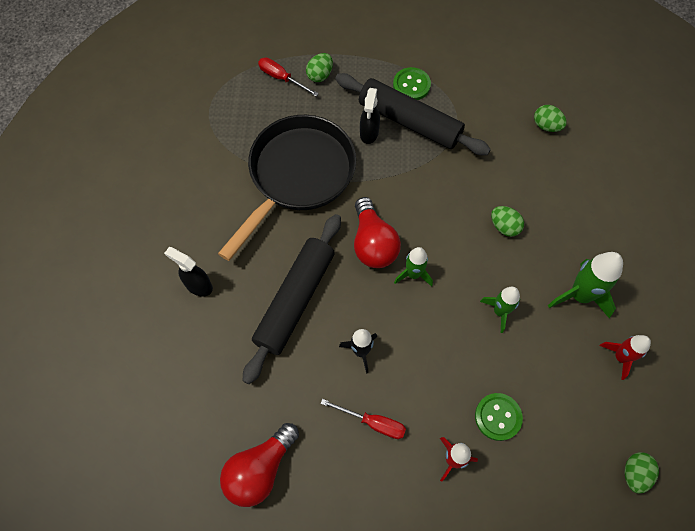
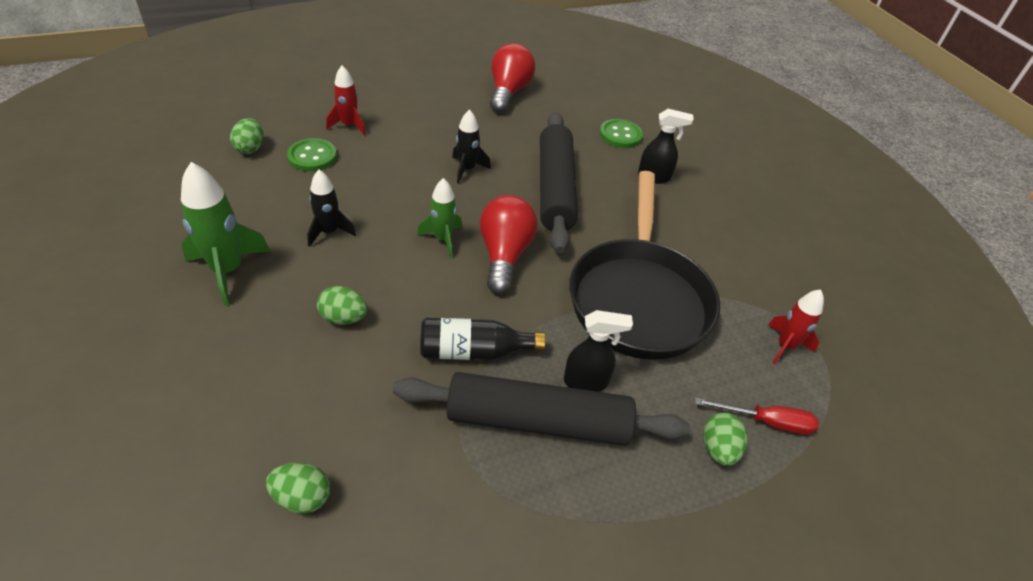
camera: 150 degrees right, 20 degrees down
red screwdriver [321,399,406,439] -> none
red light bulb [354,197,401,268] -> red light bulb turned 45 degrees clockwise [480,195,538,294]
black spray bottle [360,88,380,144] -> black spray bottle turned 105 degrees clockwise [564,310,633,392]
green button [393,67,431,100] -> green button moved to [600,119,643,148]
green rocket [480,287,520,333] -> black rocket [307,170,356,247]
red rocket [600,335,651,380] -> red rocket moved to [768,289,824,364]
green egg [625,452,659,494] -> green egg moved to [230,118,264,154]
none -> black bottle [420,318,545,360]

